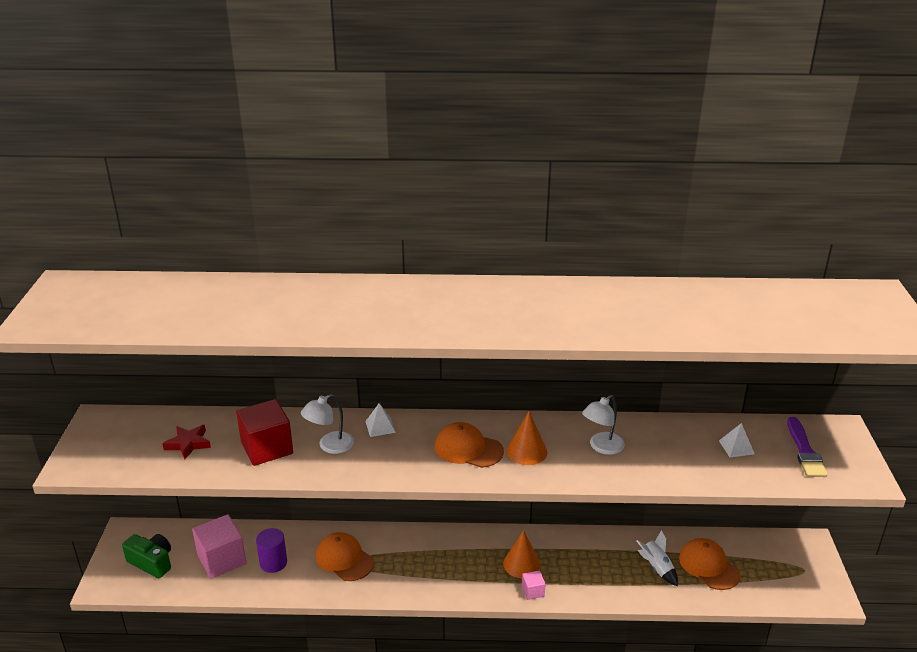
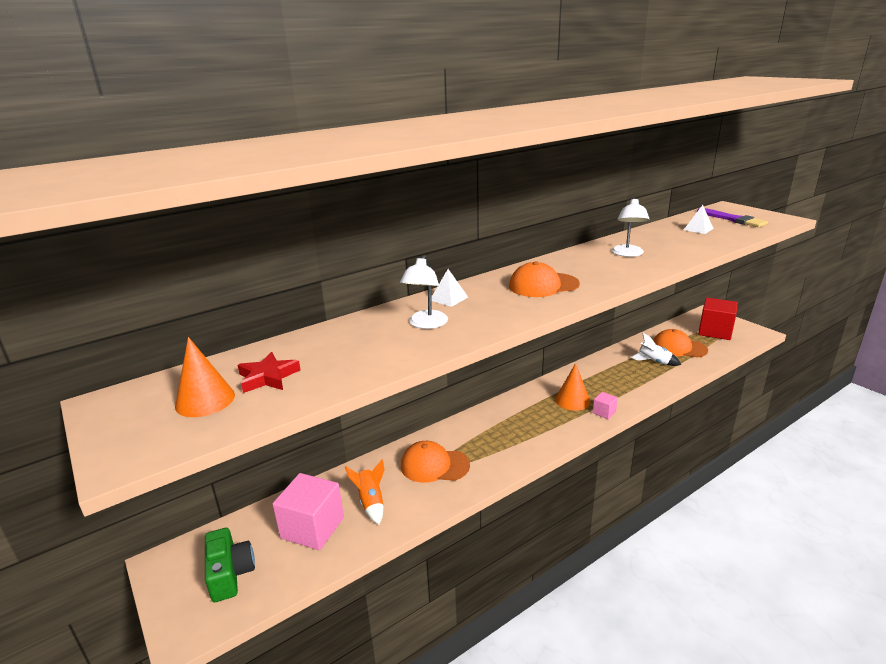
camera: 35 degrees left, 5 degrees down
green camera [122,534,171,579] -> green camera turned 75 degrees clockwise [205,528,255,602]
red cube [236,399,293,466] -> red cube moved to [698,298,738,340]
purple cylinder [256,528,287,573] -> orange rocket [345,459,385,524]
orange cone [507,411,547,465] -> orange cone moved to [175,337,235,417]

